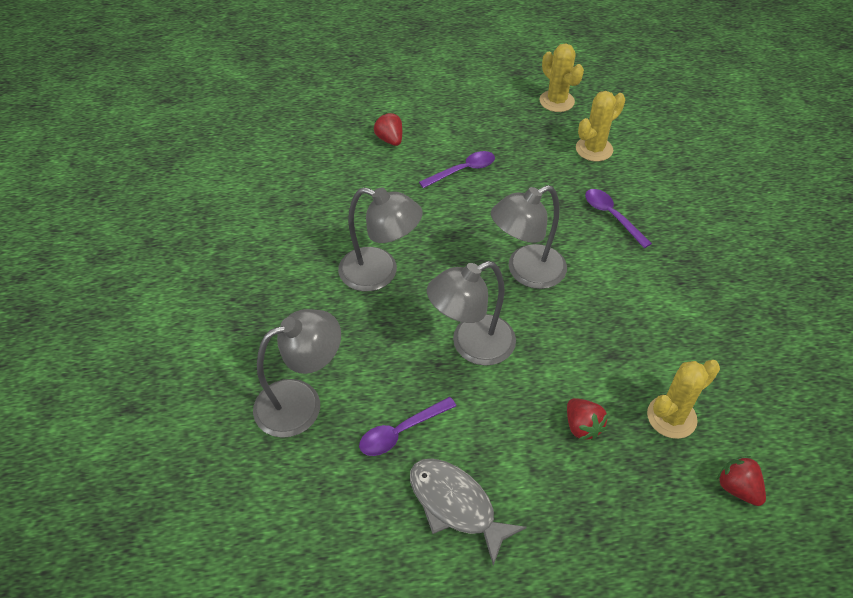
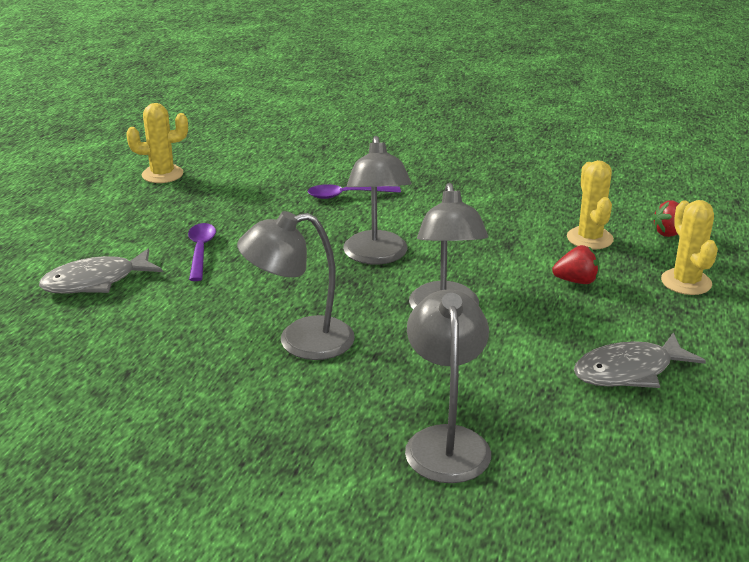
camera: 65 degrees left, 20 degrees down
grey lamp [338,187,423,291] -> grey lamp turned 150 degrees counterclockwise [237,211,355,360]
purple spoon [359,397,456,456] -> none
red strawberry [374,113,402,146] -> grey fish [39,249,163,293]
yellow cactus [576,91,625,161] -> yellow cactus moved to [661,200,718,295]

